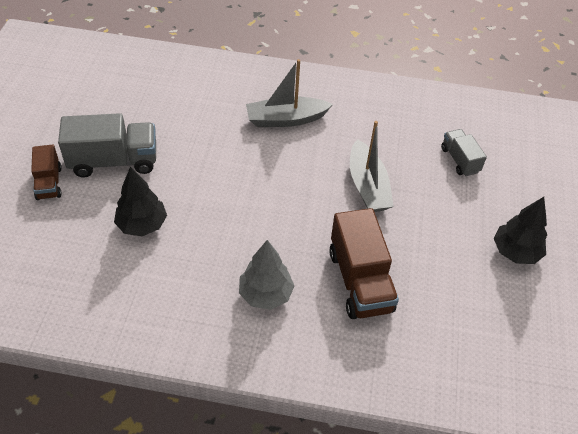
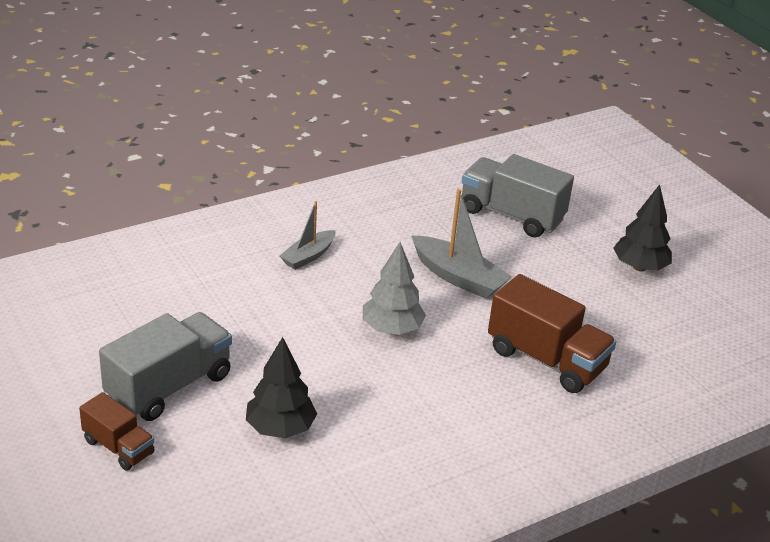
camera: 40 degrees left, 15 degrees down
grey tree [239,240,294,310] -> grey tree moved to [363,242,426,335]
grey boat [246,59,333,127] -> grey boat [280,201,335,270], size x0.64
grey truck [441,129,487,176] -> grey truck [462,154,574,238], size x1.75

